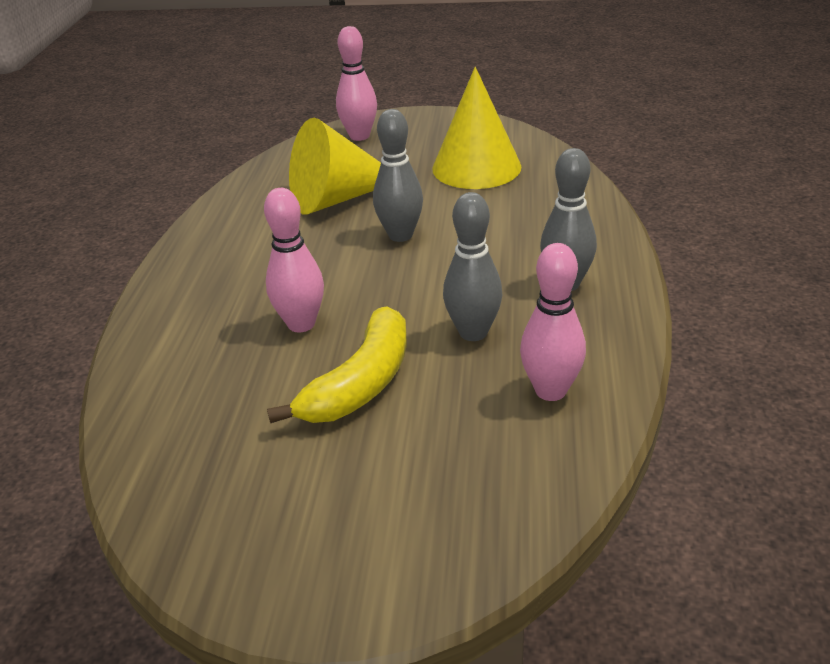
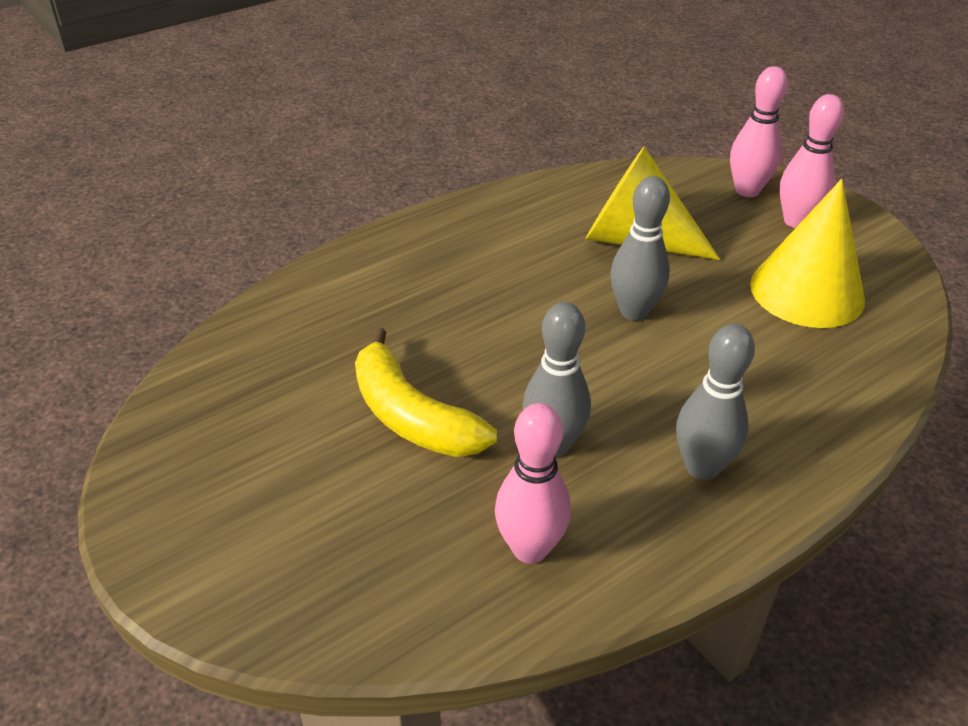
camera: 45 degrees right, 5 degrees up
pink bowling pin [264,188,324,332] -> pink bowling pin moved to [780,94,844,228]
yellow banana [267,307,407,423] -> yellow banana turned 60 degrees clockwise [355,328,497,457]

